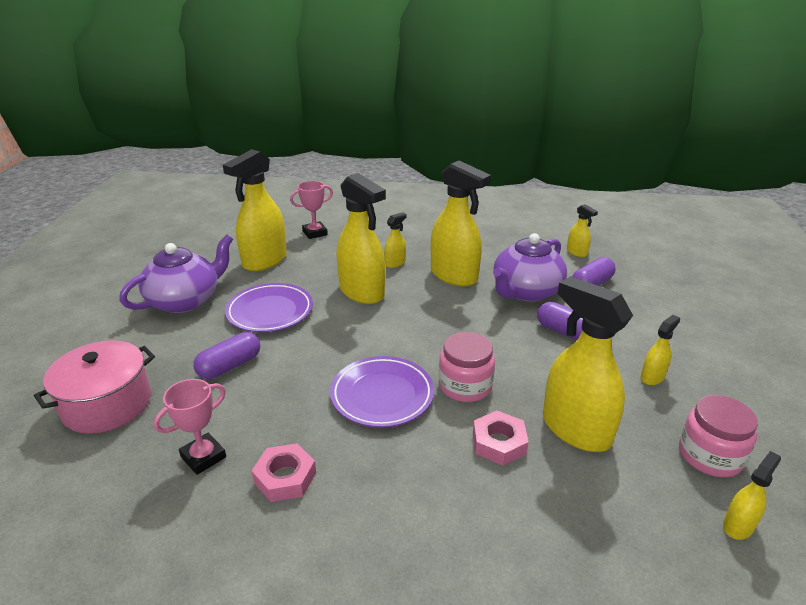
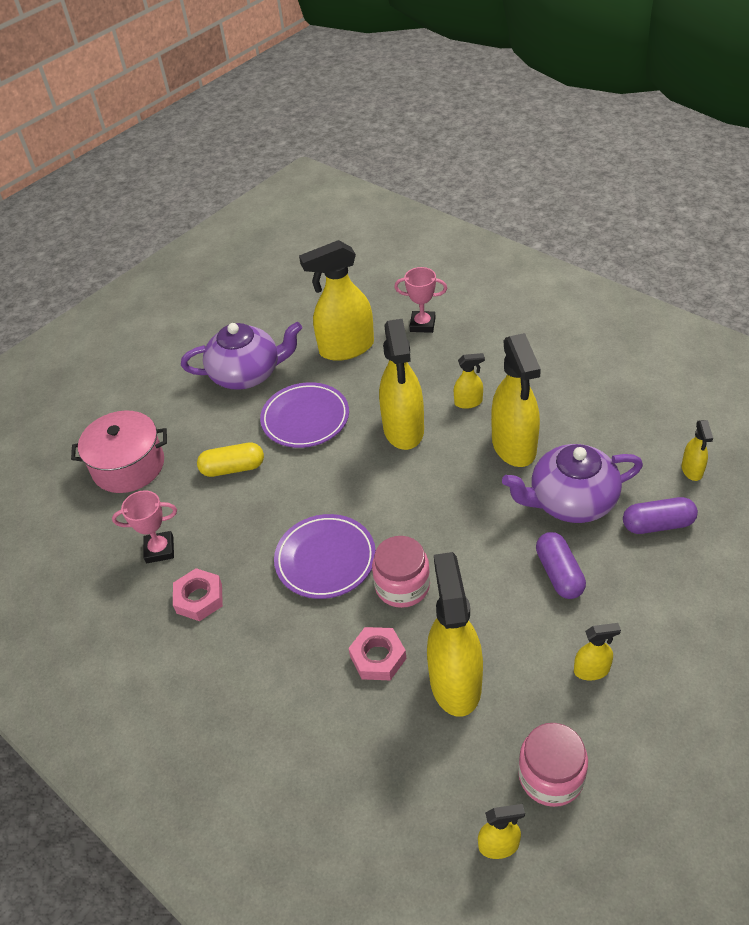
camera: 40 degrees right, 15 degrees up
purple capsule [193,332,260,379] -> yellow capsule [197,443,264,477]

